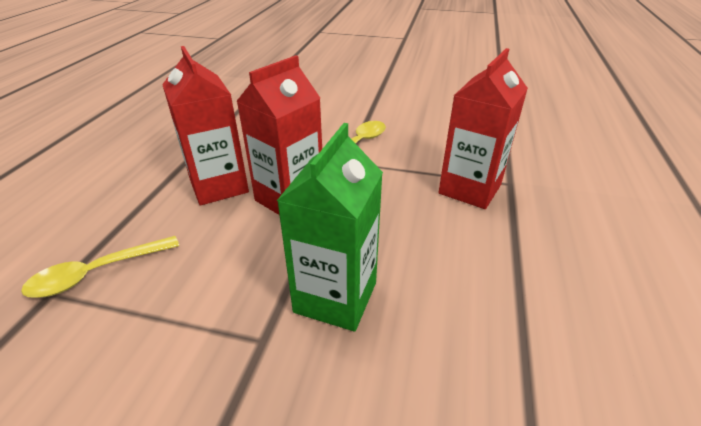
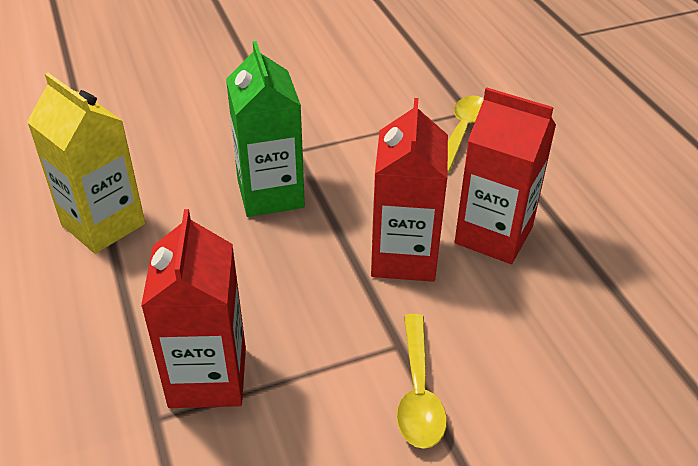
camera: 145 degrees right, 5 degrees up
none -> yellow carton [27,73,145,254]

